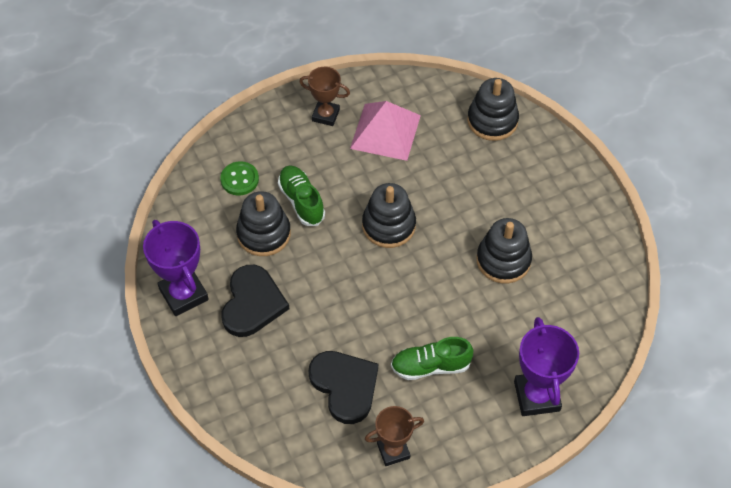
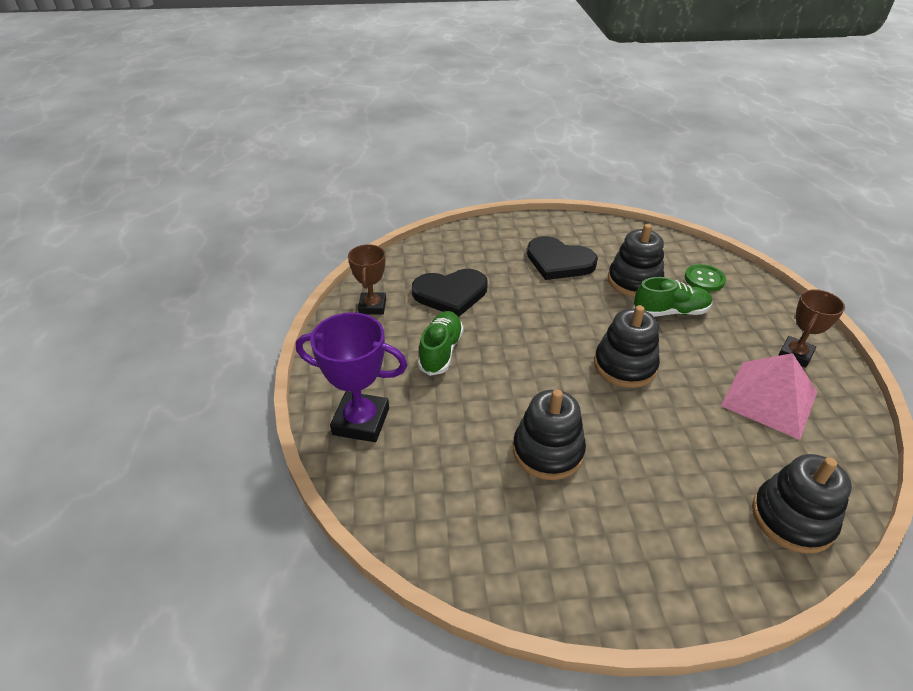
camera: 110 degrees right, 15 degrees down
purple trophy [143,220,209,316] -> none

